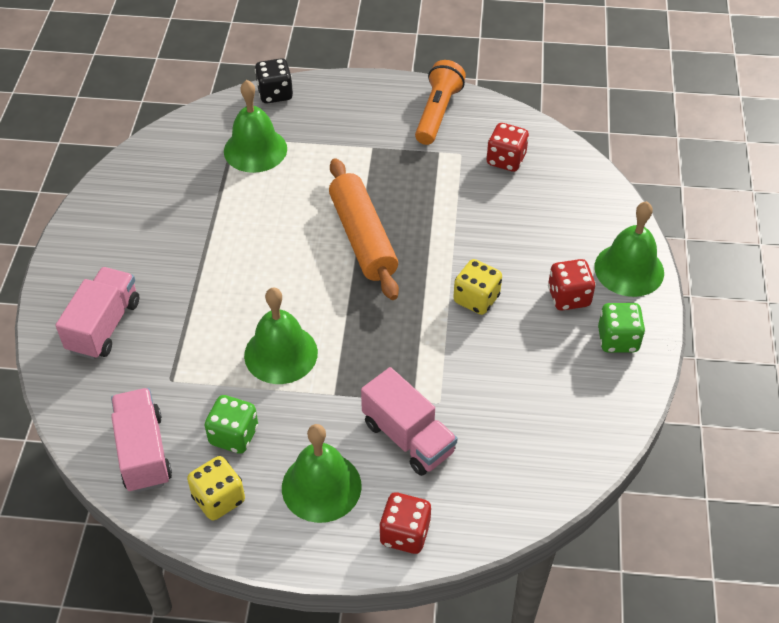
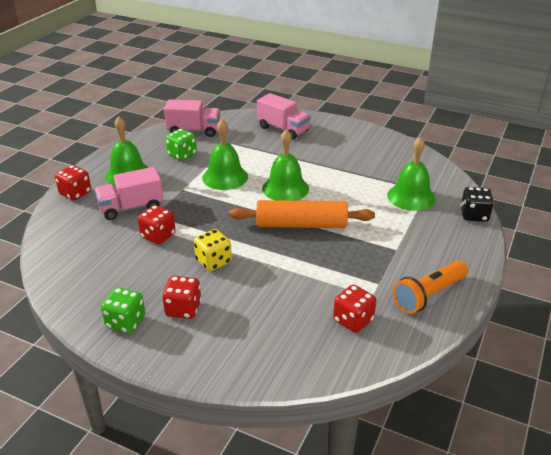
camera: 110 degrees right, 15 degrees down
yellow dice [187,456,245,520] -> none
orange flashlight [415,60,466,145] -> orange flashlight turned 105 degrees clockwise [393,260,468,314]
green bell [595,201,664,297] -> green bell moved to [262,129,309,201]
none -> red dice [138,205,175,245]

